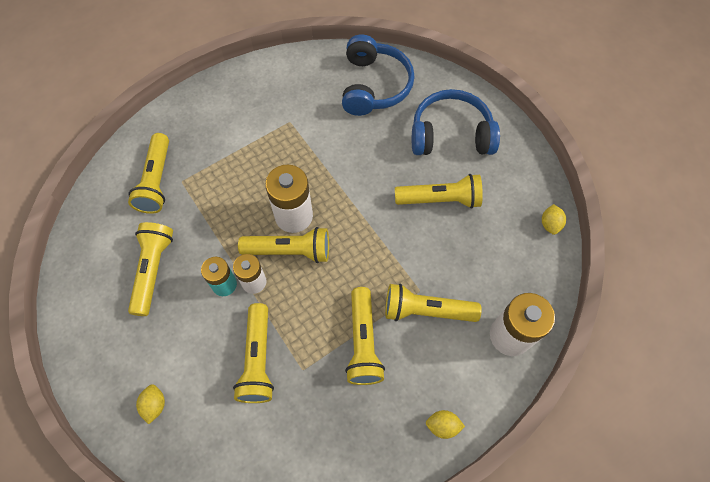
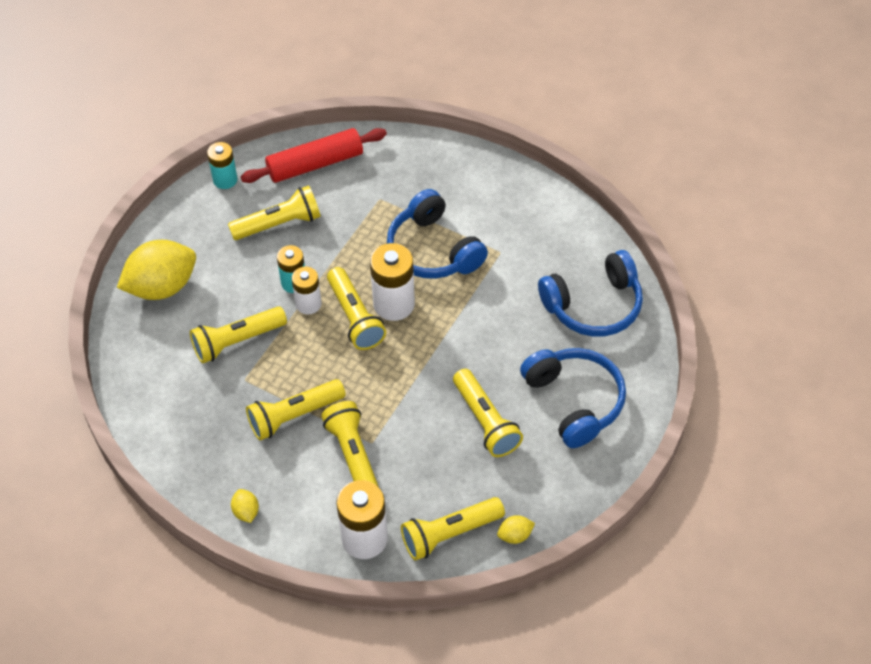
camera: 65 degrees right, 10 degrees down
yellow flashlight [128,133,169,214] -> yellow flashlight moved to [401,497,505,561]
yellow lemon [136,384,165,424] -> yellow lemon [117,240,196,300], size x2.35
none -> turquoise battery [207,142,238,189]
none -> red rolling pin [240,128,387,183]
none -> blue headphones [387,189,488,279]

